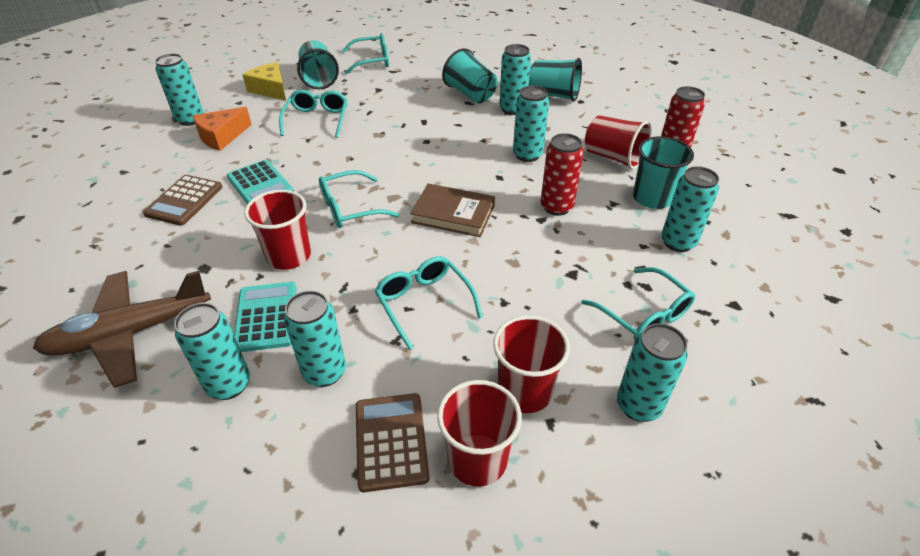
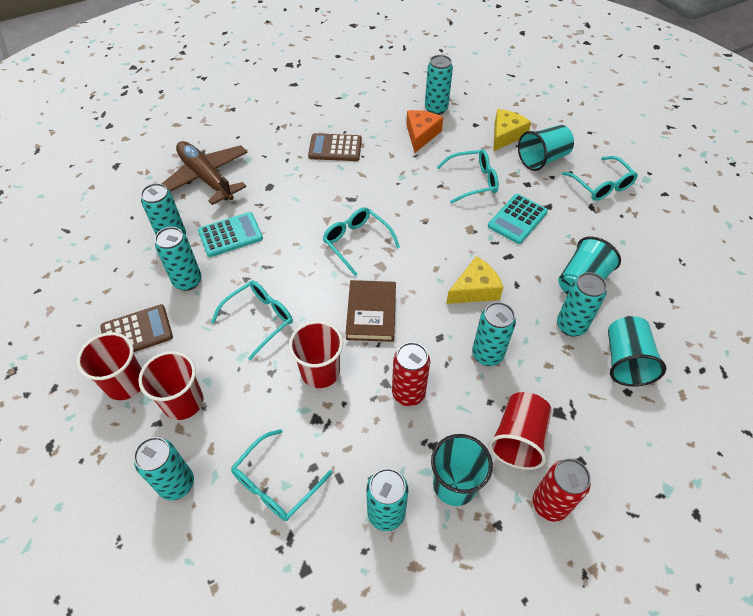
camera: 75 degrees right, 10 degrees up
orange cheese [193,107,252,151] -> orange cheese turned 75 degrees clockwise [406,110,443,153]
turquoise calculator [227,160,294,204] -> turquoise calculator moved to [488,194,548,244]
red cup [244,190,311,270] -> red cup moved to [289,321,343,388]
none -> yellow cheese [446,256,504,304]

